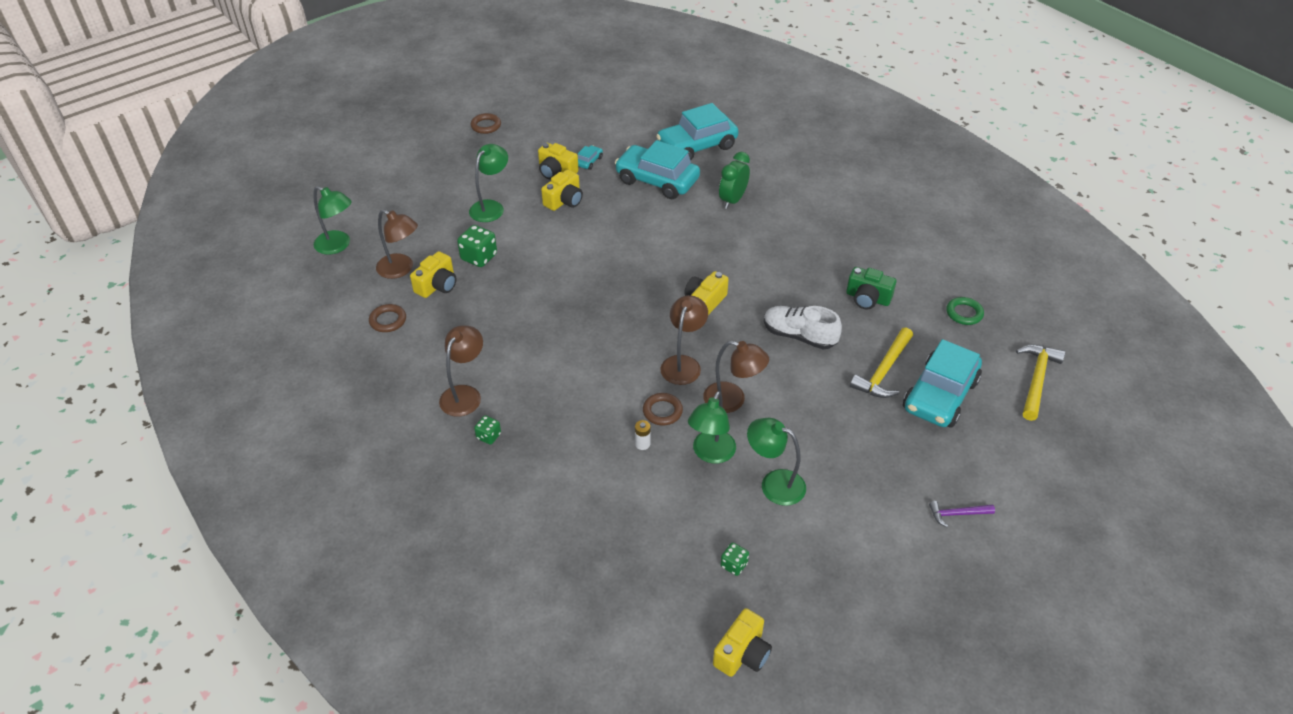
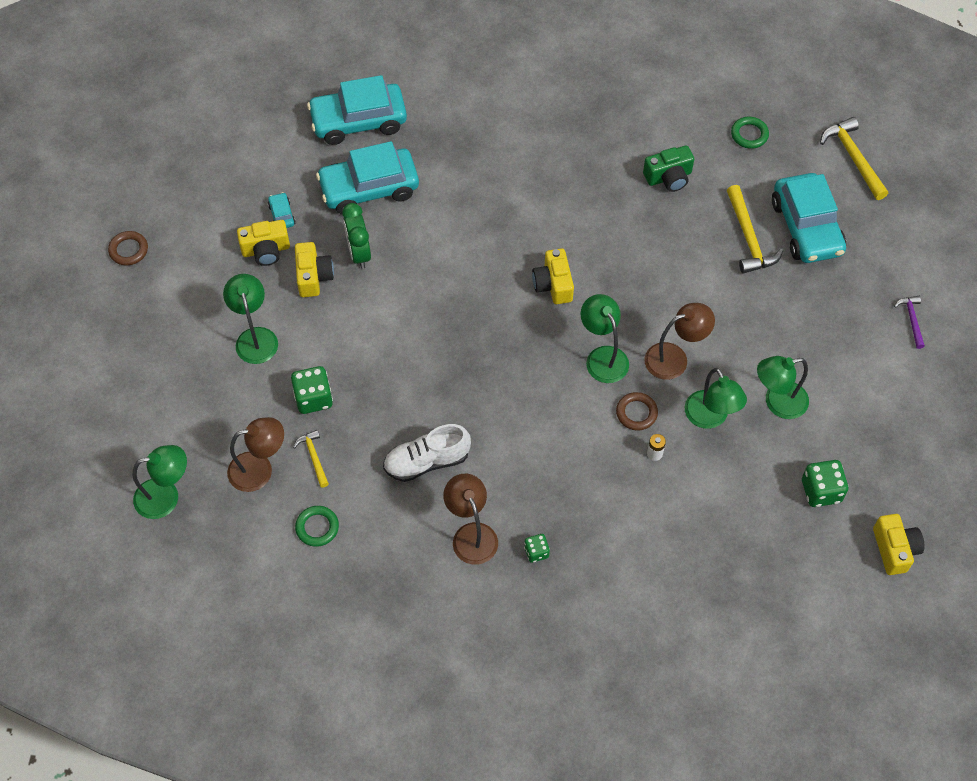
camera: 45 degrees left, 15 degrees up
brown ring [369,304,406,332] -> green ring [295,506,339,547]
yellow camera [410,251,456,298] -> yellow hammer [293,430,329,488]
turquoise car [656,103,739,160] -> turquoise car turned 60 degrees clockwise [307,75,407,145]
brown lamp [660,295,708,385] -> green lamp [580,294,629,383]
green clock [719,152,750,209] -> green clock moved to [342,203,371,269]
green dice [720,542,749,576] -> green dice [802,460,849,507], size x1.72
white shoe [764,306,842,349] -> white shoe moved to [383,424,471,482]
purple hammer [929,501,995,527] -> purple hammer turned 135 degrees clockwise [894,296,925,349]

